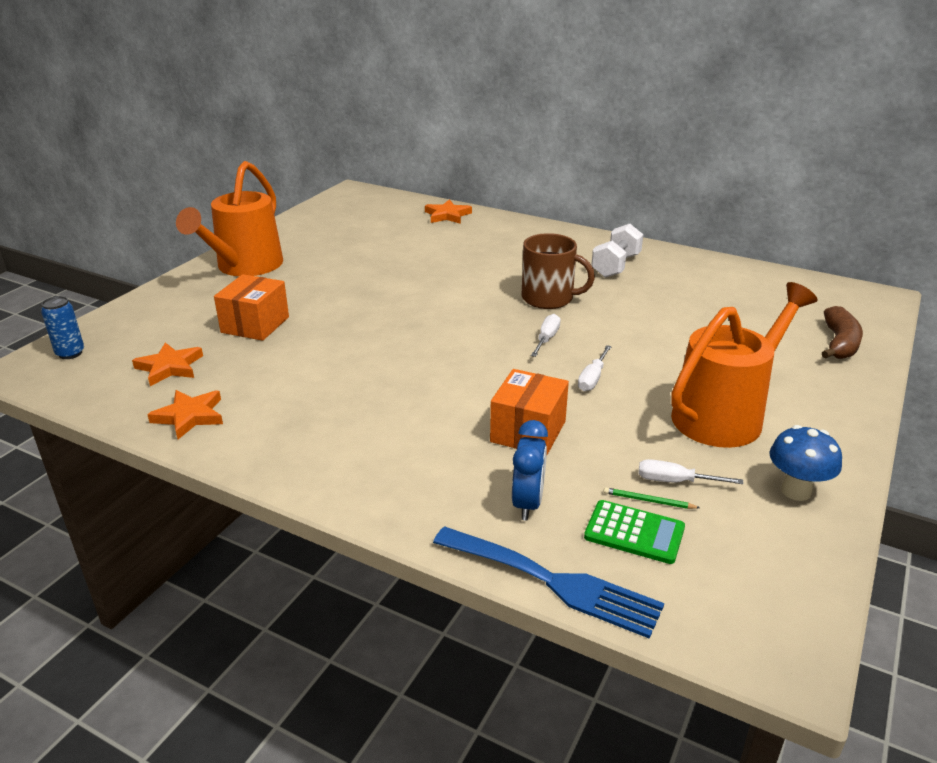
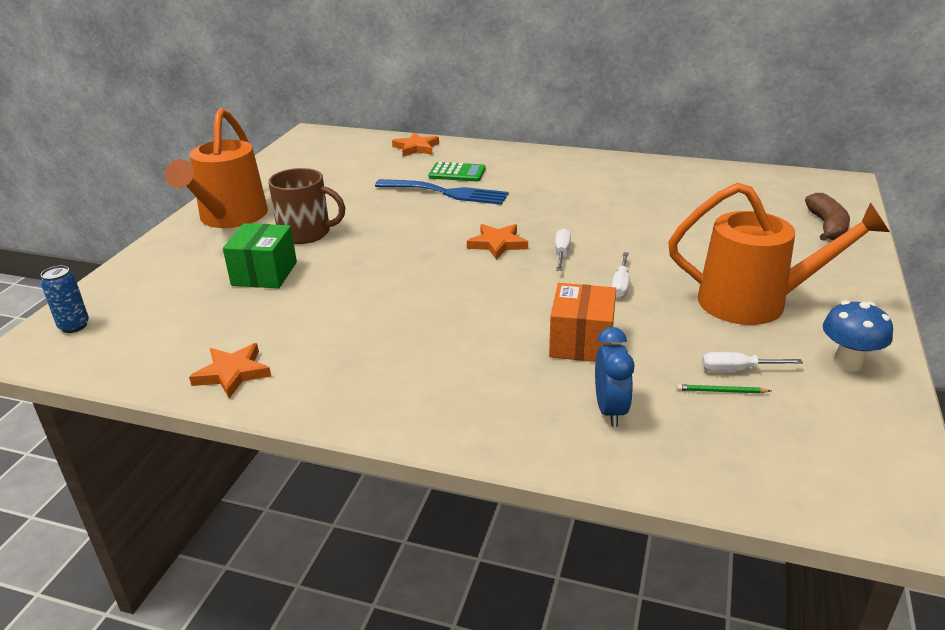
camera: 10 degrees left, 0 degrees up
orange star [132,342,203,386] -> orange star moved to [467,224,528,260]
orange box [214,274,289,341] -> green box [223,223,297,288]
blue fork [433,526,664,639] -> blue fork moved to [375,179,508,205]
brown mug [522,233,595,309] -> brown mug moved to [268,168,345,244]
green calculator [584,500,685,564] -> green calculator moved to [429,162,486,182]
white dumbbell [591,224,643,278] -> none
orange watering can [671,282,818,448] -> orange watering can turned 60 degrees clockwise [668,183,890,325]

